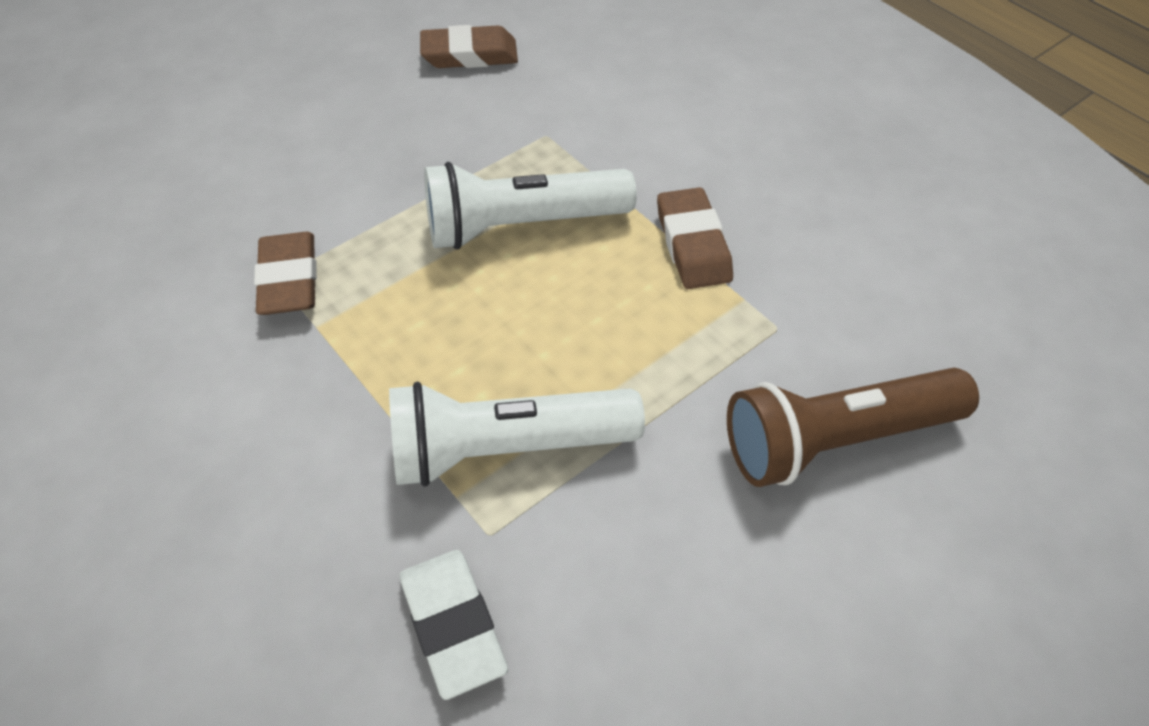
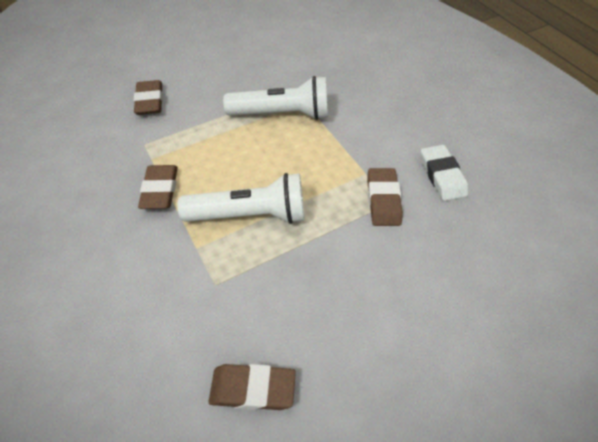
camera: 170 degrees left, 0 degrees up
white eraser [399,550,508,700] -> white eraser moved to [421,145,468,201]
brown flashlight [727,368,979,487] -> brown eraser [134,80,163,115]

